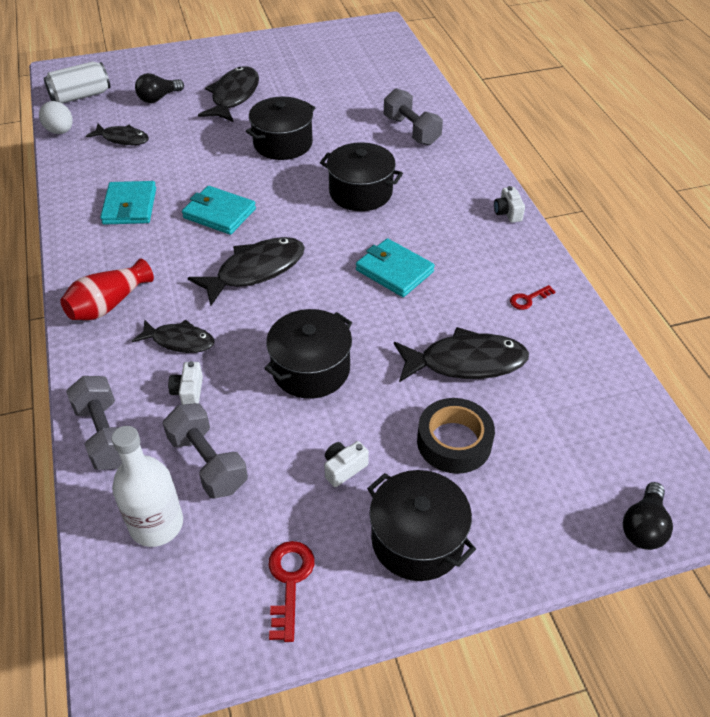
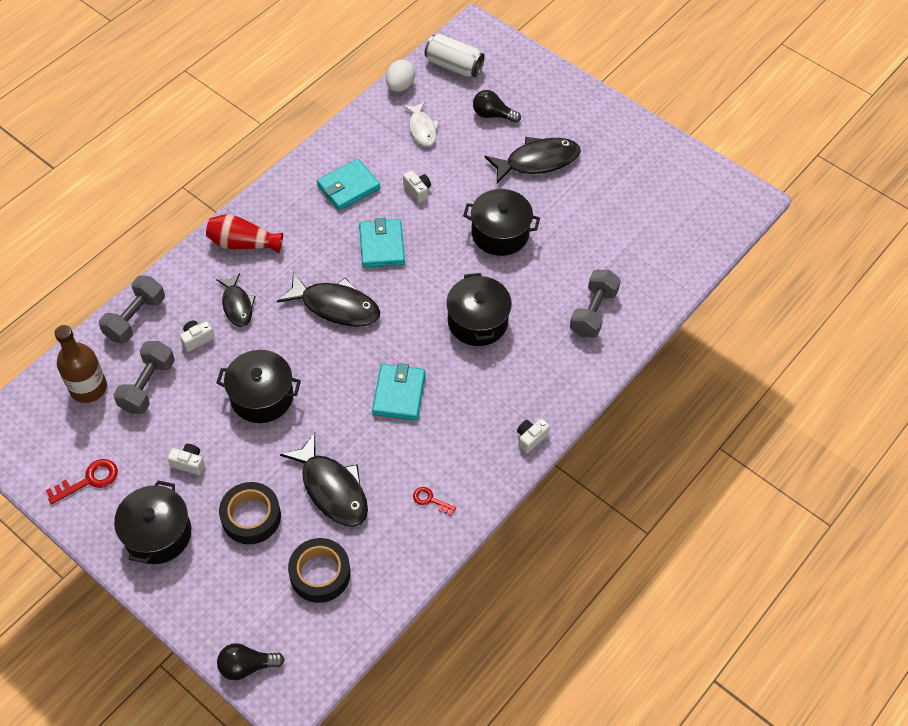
camera: 55 degrees right, 10 degrees up
black fish [86,124,149,145] -> white fish [403,102,439,146]
white bottle [111,426,183,547] -> brown bottle [55,325,107,403]
none -> black tape [288,538,350,603]
none -> white camera [403,170,431,203]

